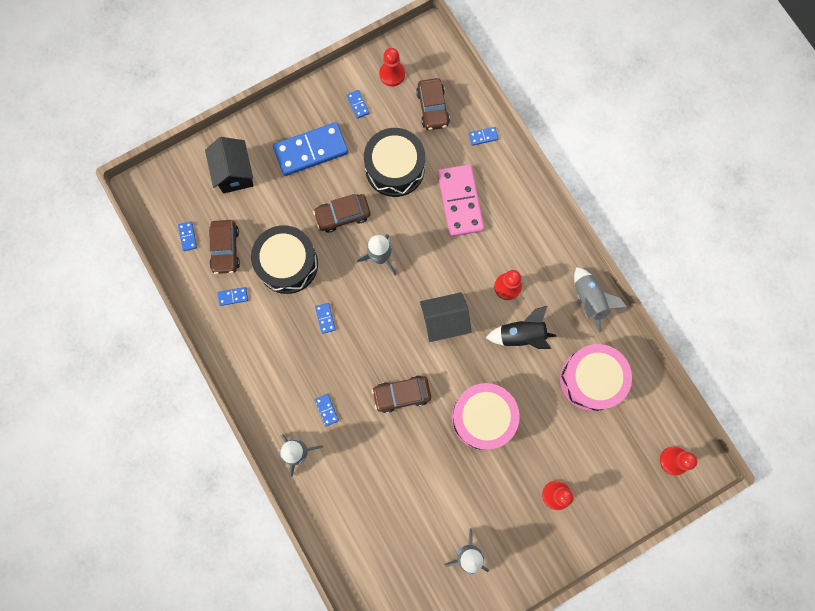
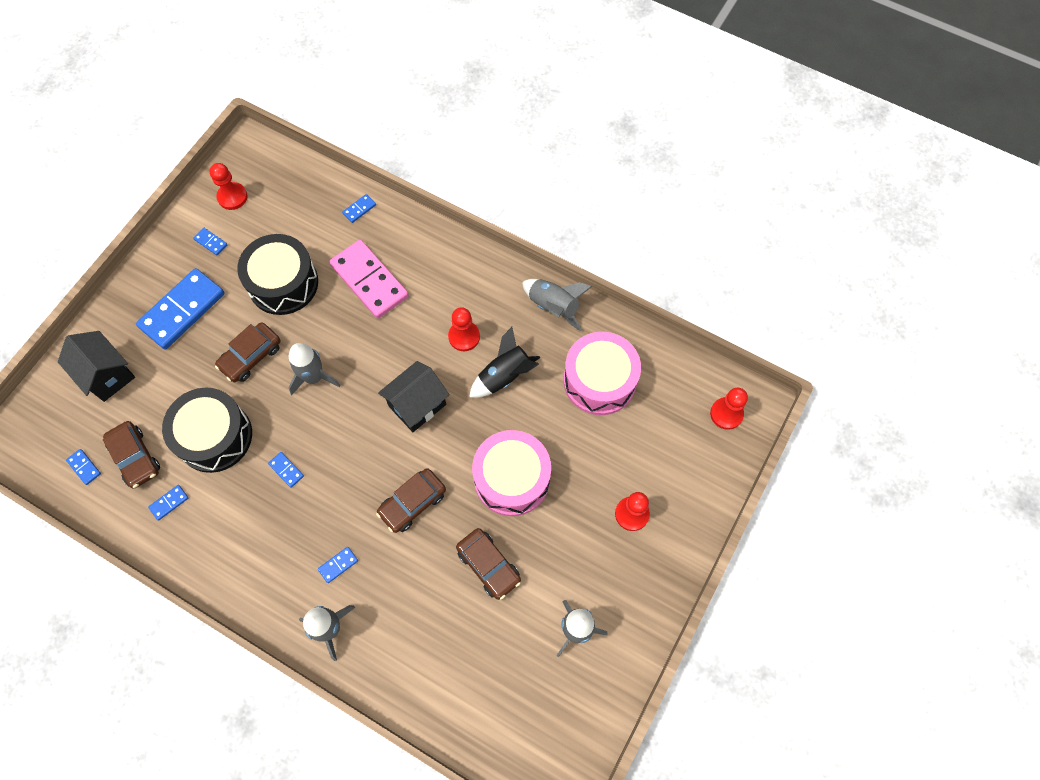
camera: 30 degrees left, 10 degrees down
blue domino [315,394,339,426] -> blue domino turned 75 degrees counterclockwise [318,547,358,583]
brown car [416,78,450,130] -> brown car moved to [456,528,521,600]

